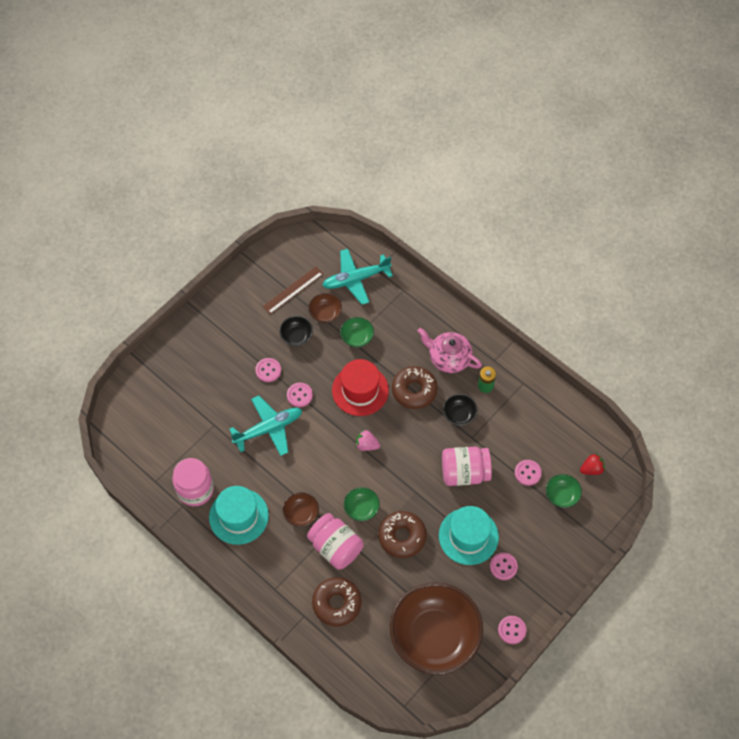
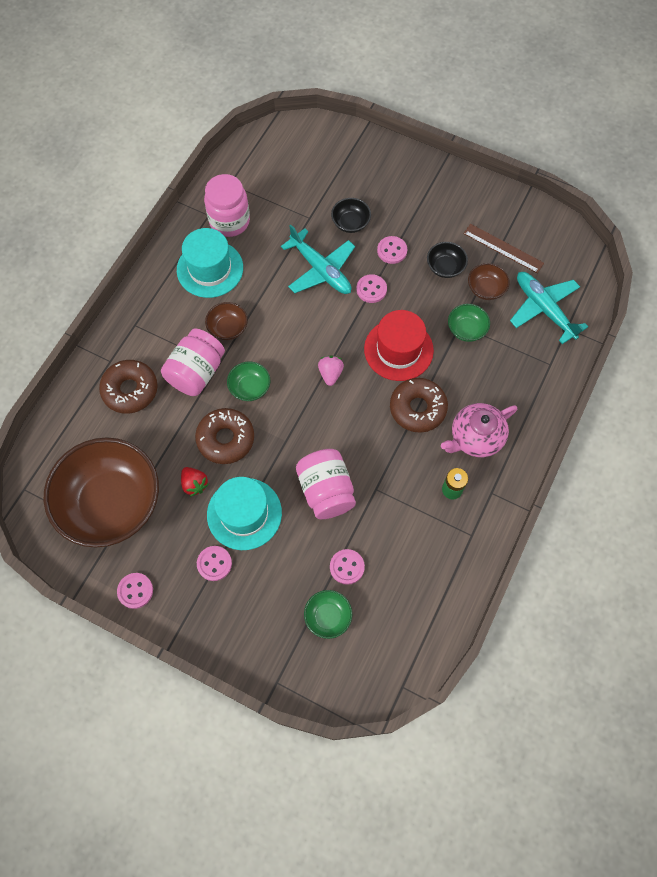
camera: 75 degrees right, 5 degrees up
pink teapot [417,328,482,373] -> pink teapot turned 135 degrees counterclockwise [441,403,517,457]
black bowl [443,394,478,426] -> black bowl moved to [331,198,371,233]
red strawberry [580,454,605,475] -> red strawberry moved to [181,467,209,497]

